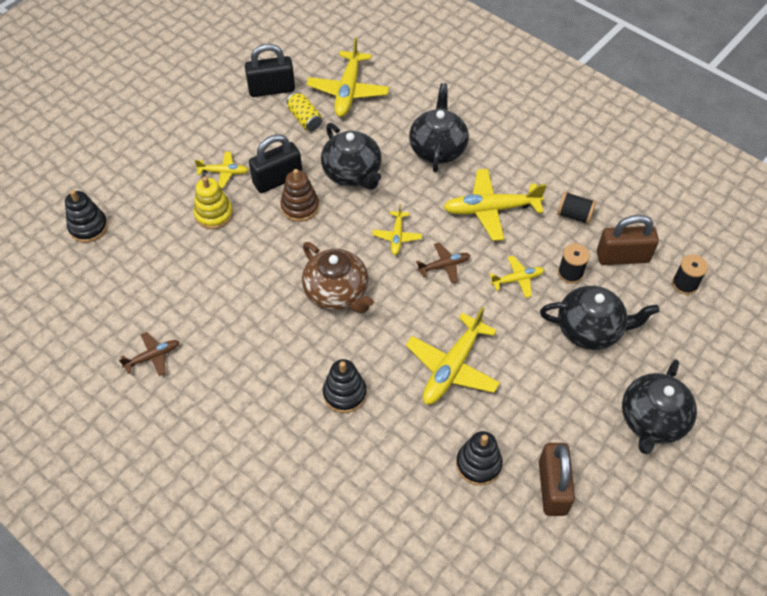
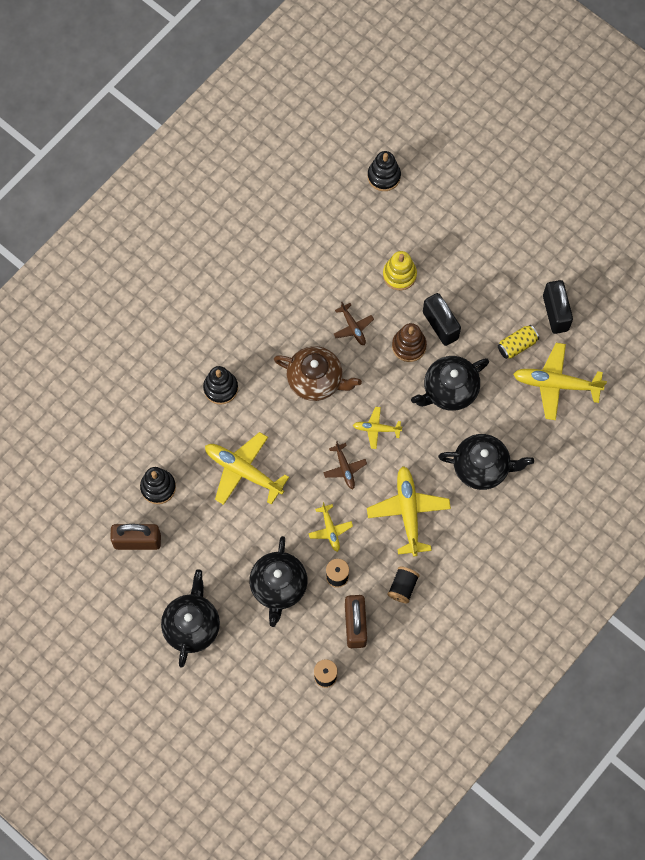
camera: 90 degrees right, 15 degrees up
brown plane [119,332,179,376] -> brown plane moved to [334,302,374,345]
yellow plane [195,151,249,188] -> none
brown teapot [302,242,374,313] -> brown teapot turned 120 degrees counterclockwise [274,346,362,401]
black teapot [622,359,697,454] -> black teapot turned 75 degrees clockwise [161,569,220,668]

